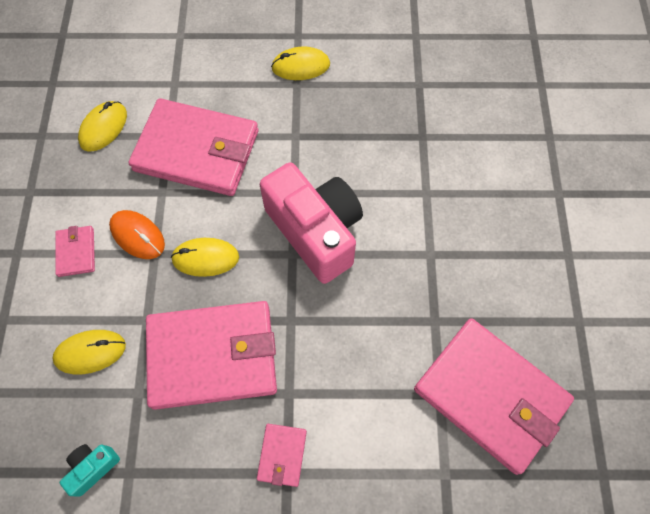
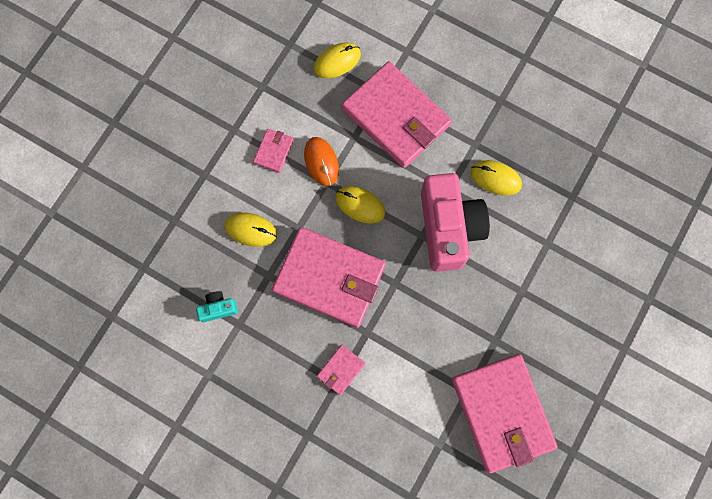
camera: 30 degrees right, 10 degrees up
yellow mouse [271,46,330,80] -> yellow mouse moved to [471,160,522,196]

